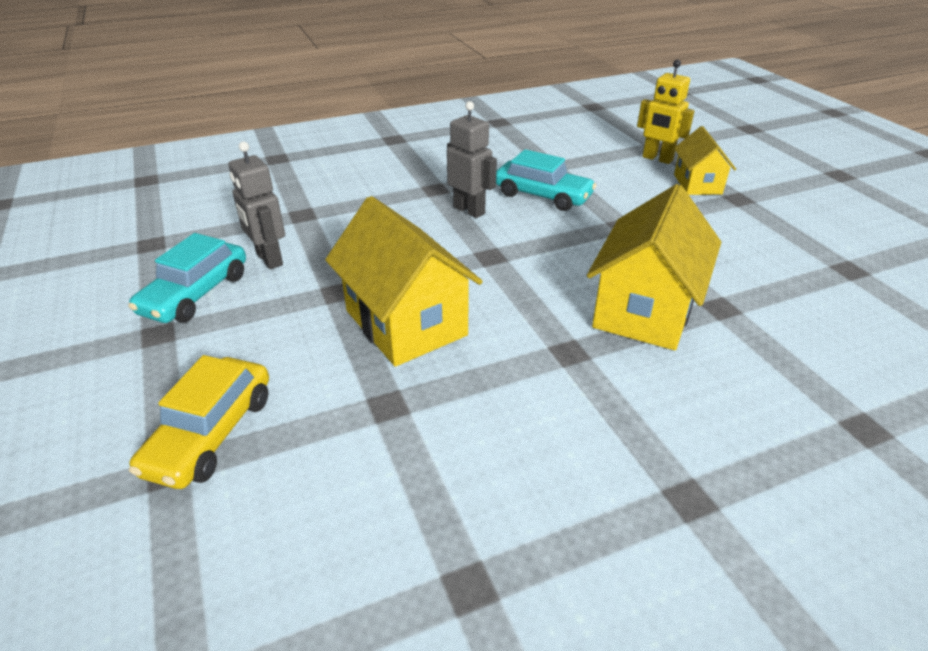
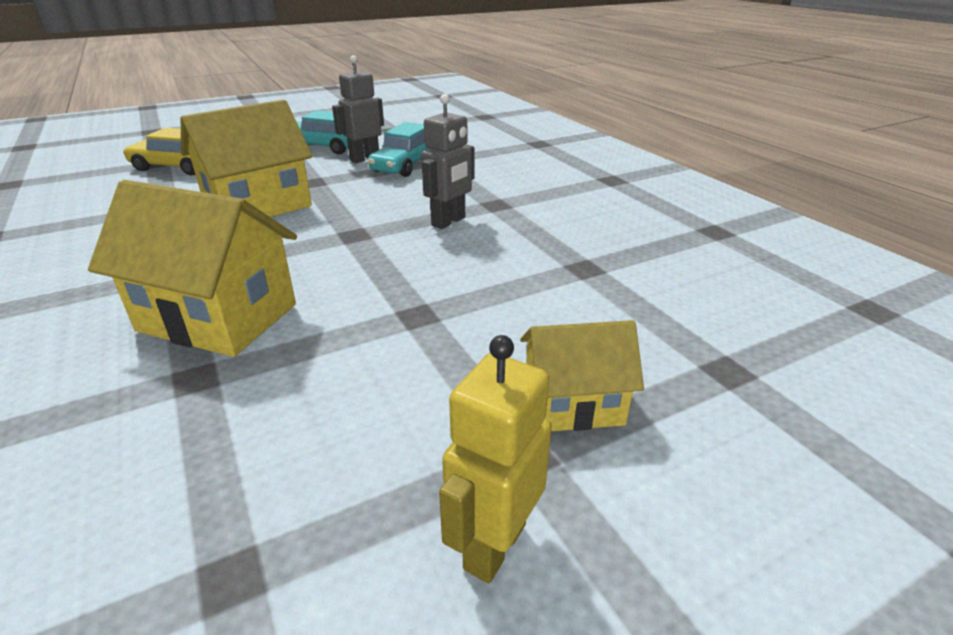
camera: 85 degrees right, 5 degrees down
turquoise car [496,149,596,211] -> turquoise car moved to [368,122,430,177]
yellow robot [637,59,695,164] -> yellow robot moved to [439,335,552,583]

